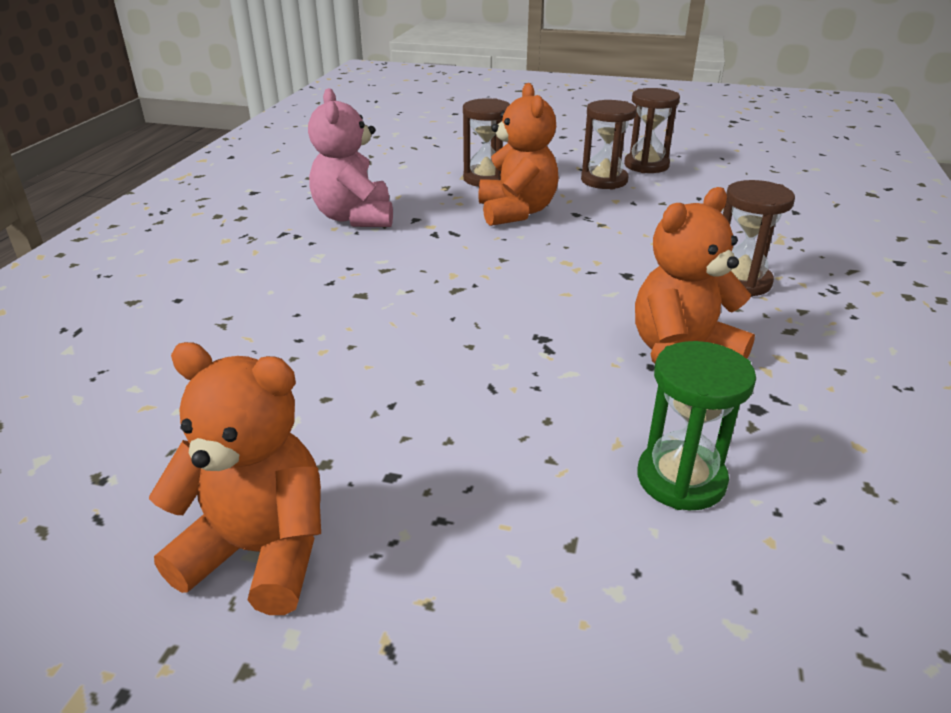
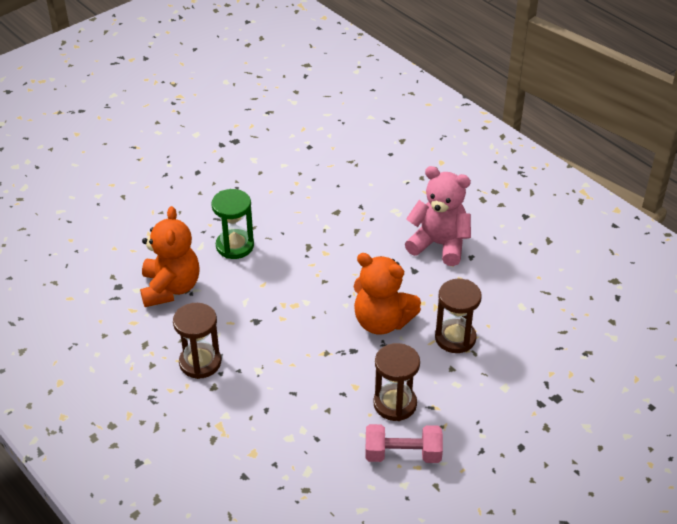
camera: 125 degrees right, 10 degrees up
orange teddy bear [149,342,321,615] -> none
brown hourglass [624,88,680,173] -> pink dumbbell [366,424,443,463]
green hourglass [637,341,756,510] -> green hourglass moved to [211,189,254,259]

